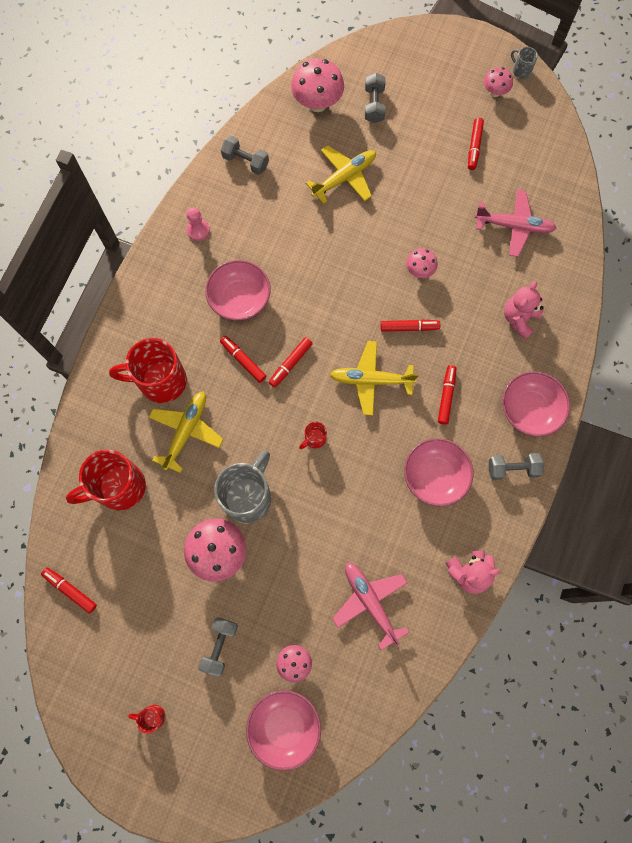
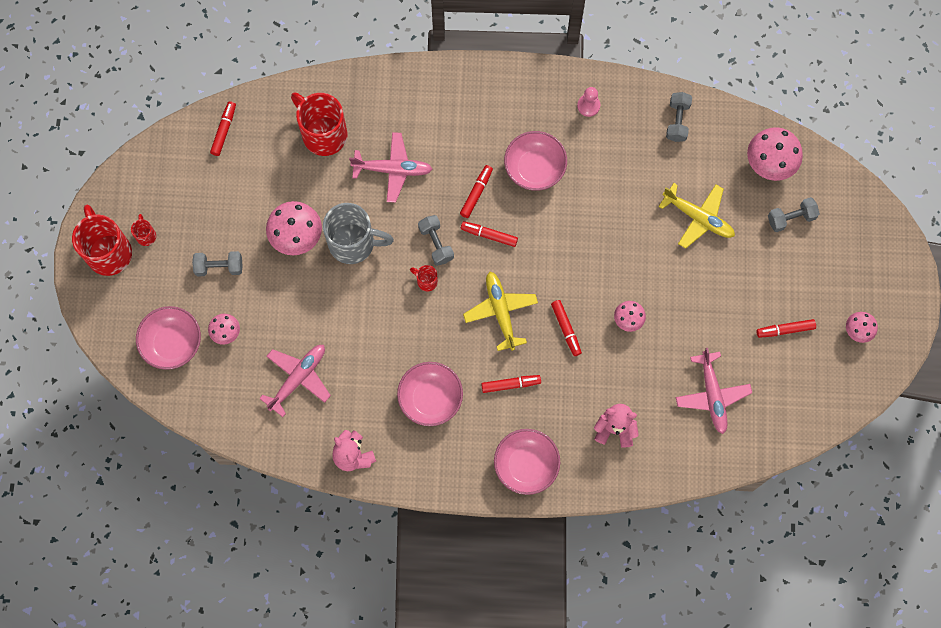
camera: 70 degrees right, 0 degrees up
red mug [109,338,187,403] -> red mug moved to [72,205,132,276]
yellow plane [149,391,224,473] -> pink plane [349,132,432,203]
grey dumbbell [489,453,544,480] -> grey dumbbell moved to [418,215,454,266]
grey mug [511,47,538,79] -> none

